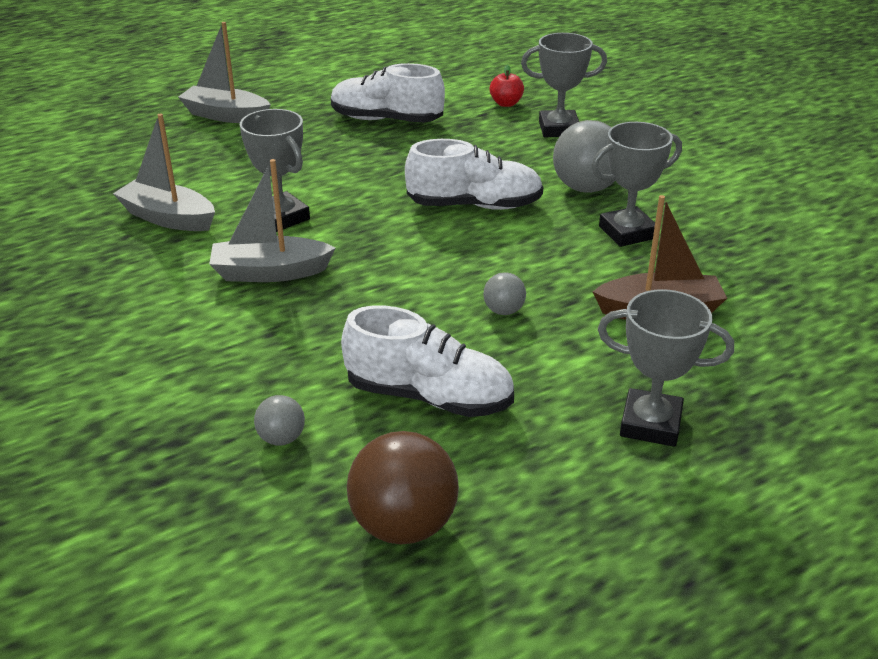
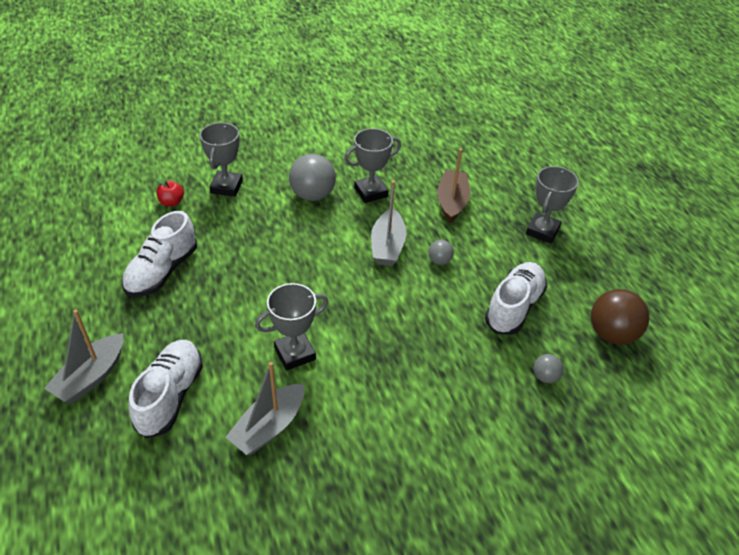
camera: 80 degrees left, 10 degrees up
grey boat [209,159,336,282] -> grey boat moved to [371,180,406,266]
white shoe [405,139,543,210] -> white shoe moved to [128,340,203,438]
grey trophy [591,122,682,247] -> grey trophy turned 75 degrees clockwise [344,128,401,203]

